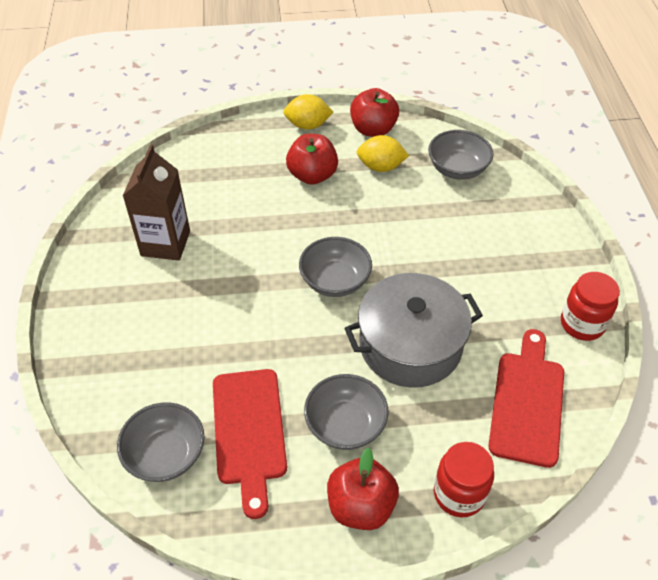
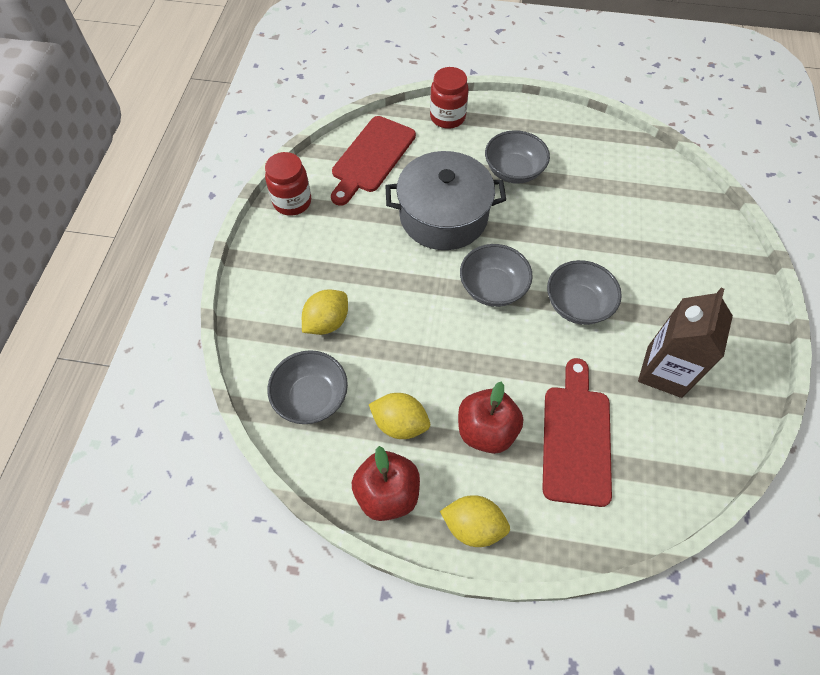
camera: 165 degrees left, 10 degrees up
grey bowl [117,403,205,482] -> grey bowl moved to [547,260,622,325]
red cutting board [213,369,287,519] -> red cutting board moved to [542,358,612,507]
red apple [327,448,399,530] -> none
none -> yellow lemon [302,289,348,335]

